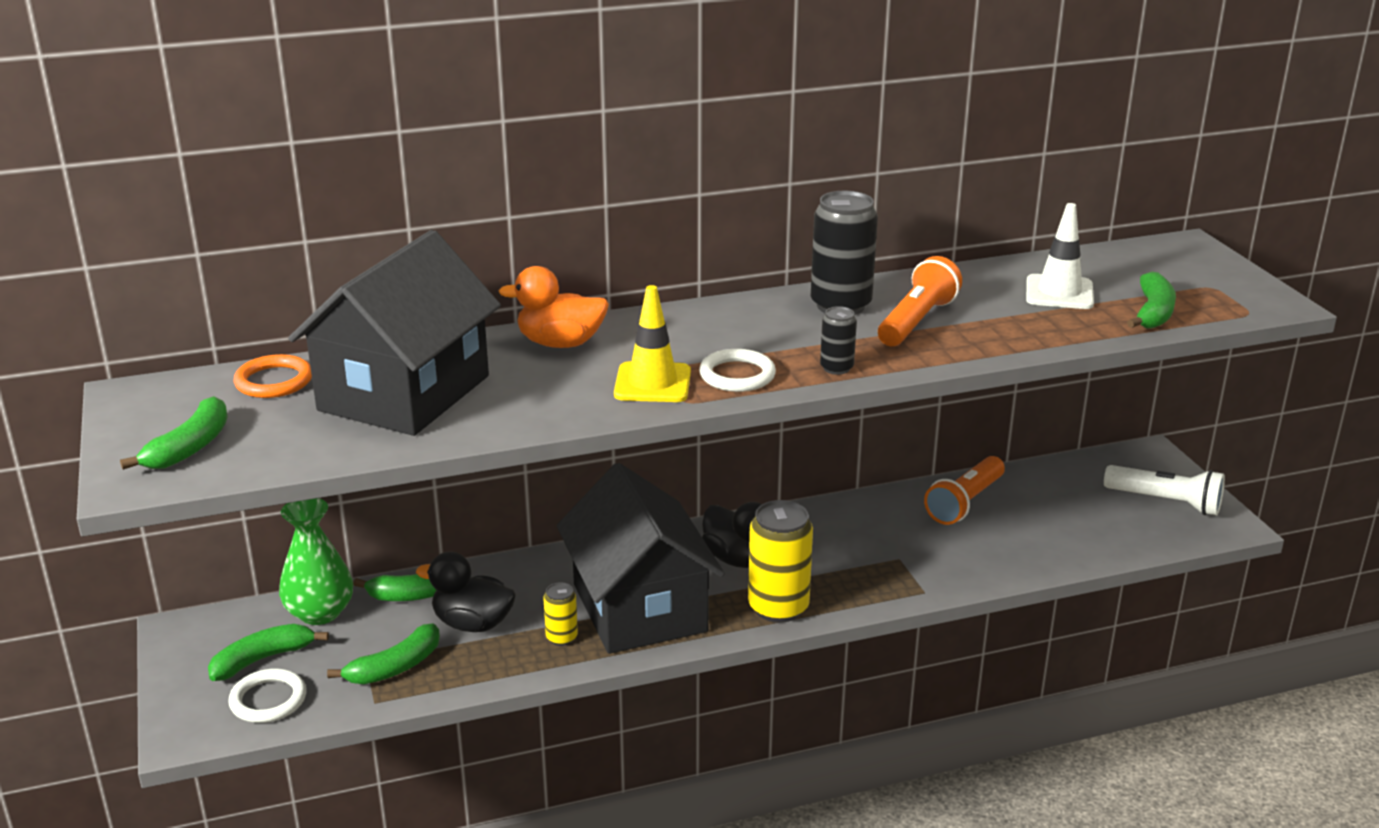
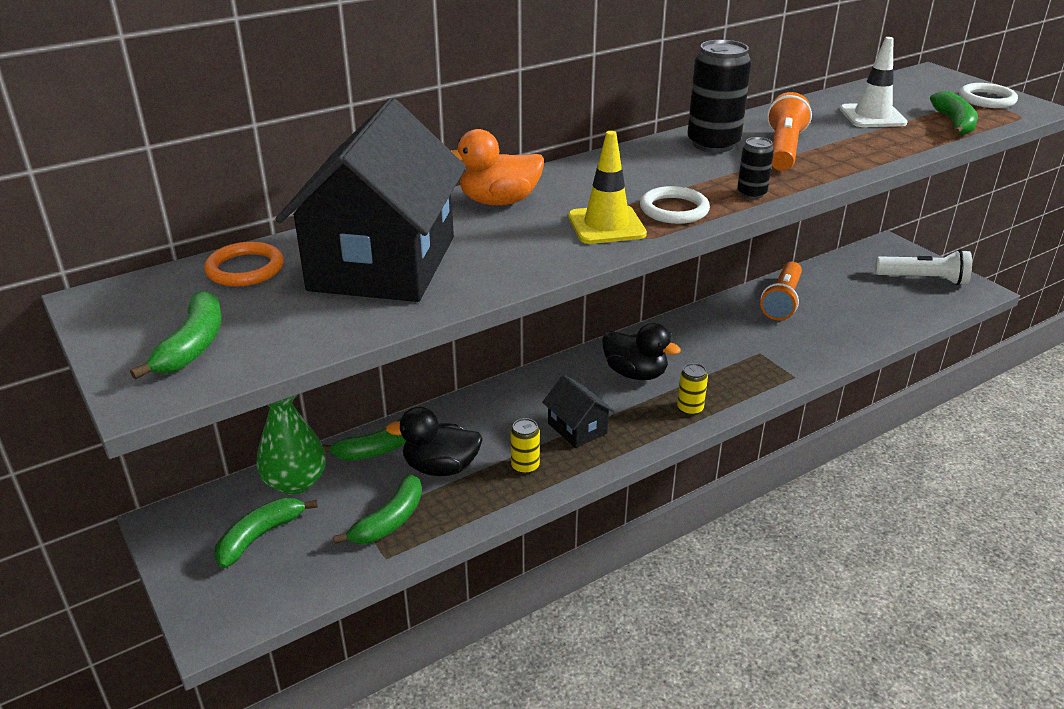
camera: 15 degrees left, 5 degrees up
white ring [228,669,306,723] -> white ring moved to [959,83,1018,108]
black house [557,463,725,654] -> black house [542,375,615,448], size x0.44
yellow can [748,500,813,623] -> yellow can [677,363,708,415], size x0.51

